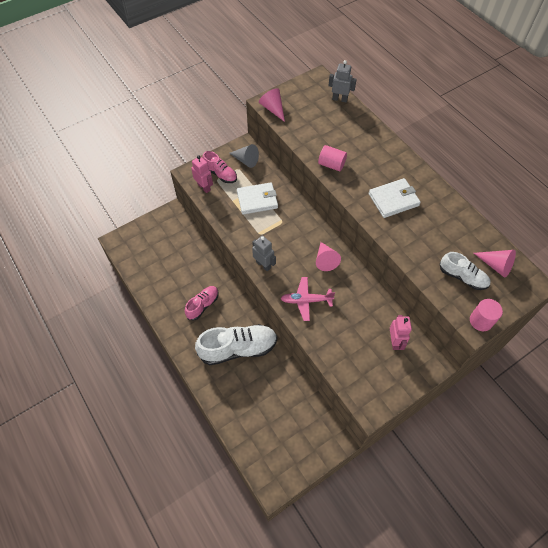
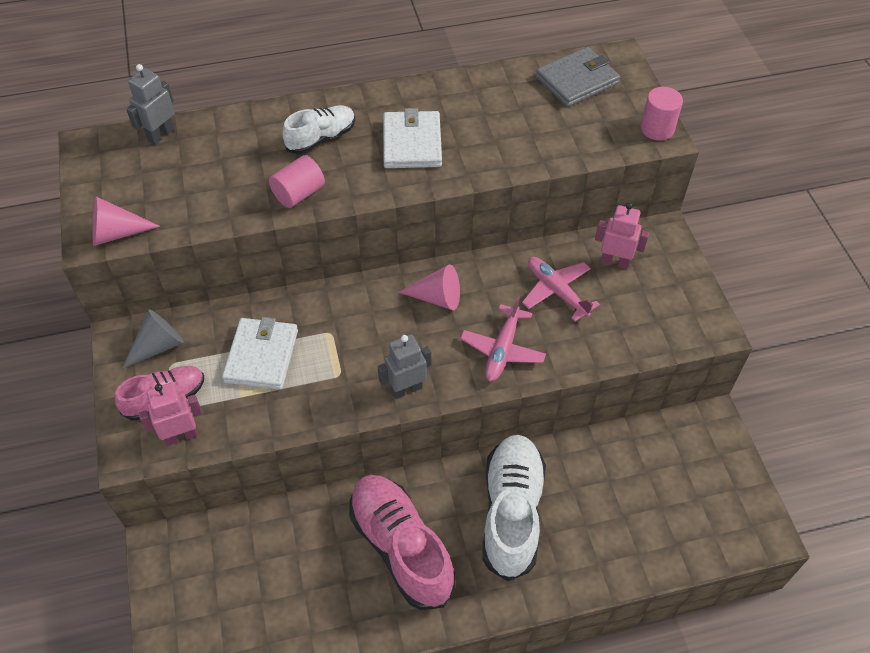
camera: 70 degrees left, 5 degrees down
pink shoe [185,286,219,321] -> pink shoe [349,475,456,610], size x1.77
white shoe [440,252,491,290] -> white shoe moved to [283,105,355,154]
pink cone [474,250,516,278] -> grey wallet [536,47,620,107]
none -> pink plane [522,257,600,322]

